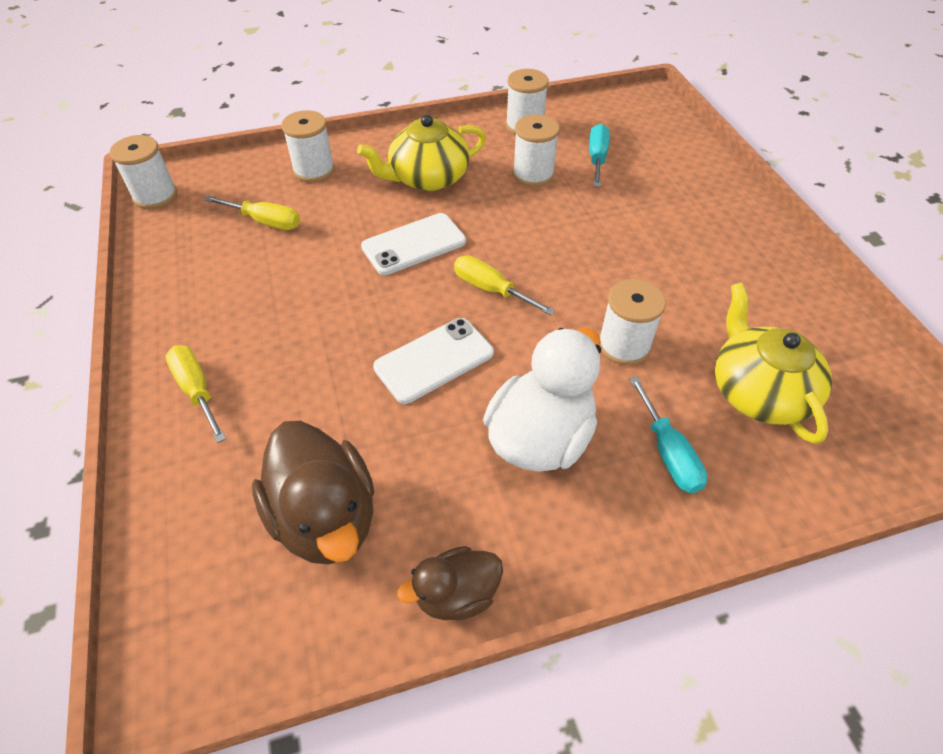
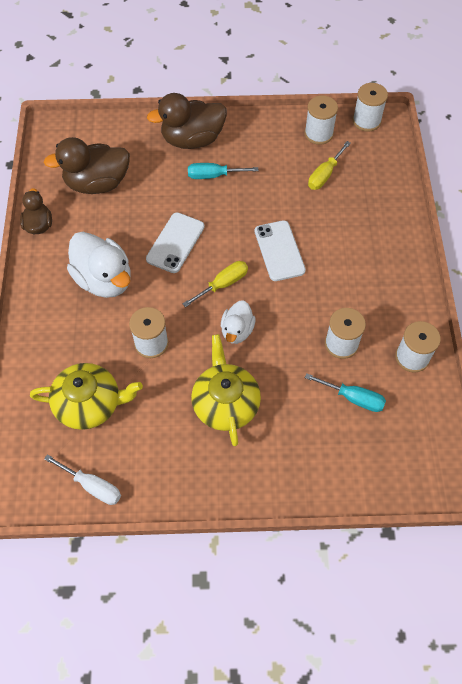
camera: 105 degrees right, 10 degrees up
yellow screwdriver [166,345,226,443] -> brown duck [147,93,227,149]
white spool [281,110,335,182] -> white spool moved to [304,96,338,145]
yellow teapot [357,115,486,191] -> yellow teapot moved to [191,334,261,446]
white phone [373,318,494,404] -> white phone turned 45 degrees clockwise [146,212,204,273]
turquoise screwdriver [629,376,707,493] -> turquoise screwdriver moved to [188,163,258,179]
none -> white screwdriver [44,454,121,505]
none -> white duck [221,300,255,344]

